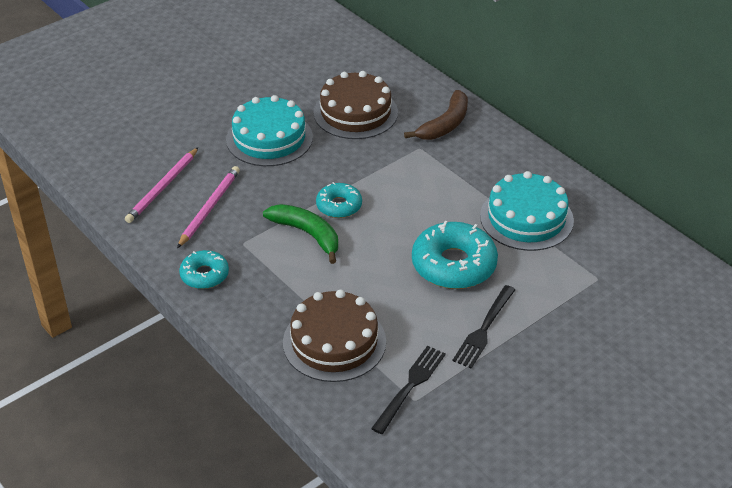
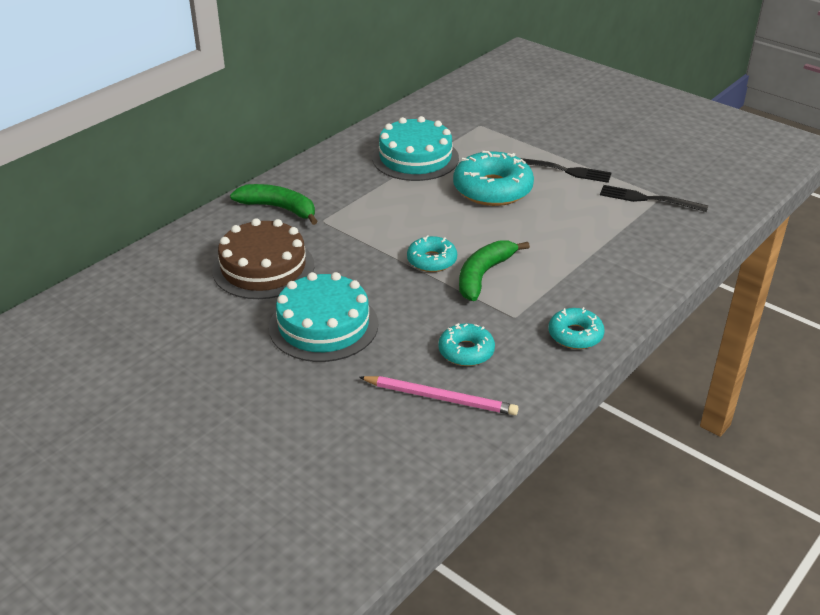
camera: 100 degrees left, 5 degrees down
pink pencil [177,166,240,248] -> turquoise donut [438,323,495,366]
brown cake [283,290,386,382] -> none
brown banana [404,90,468,140] -> green banana [230,184,318,225]

